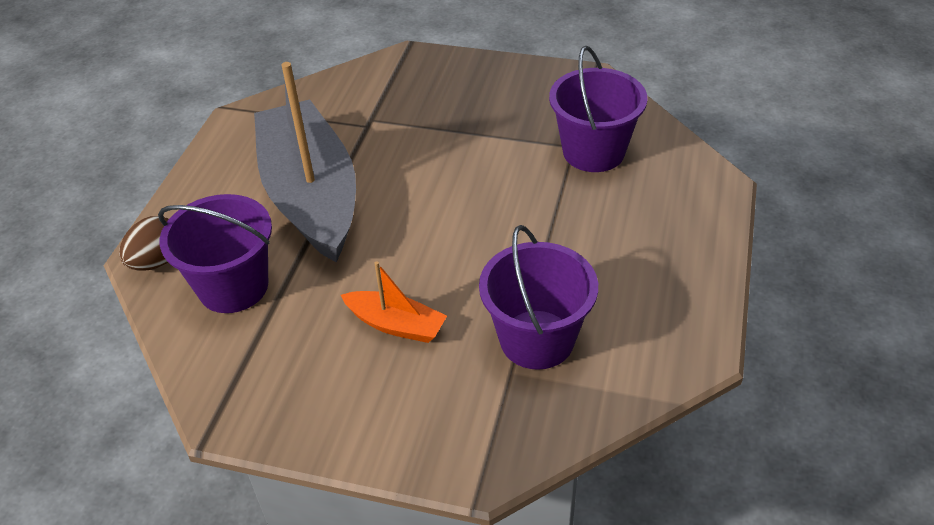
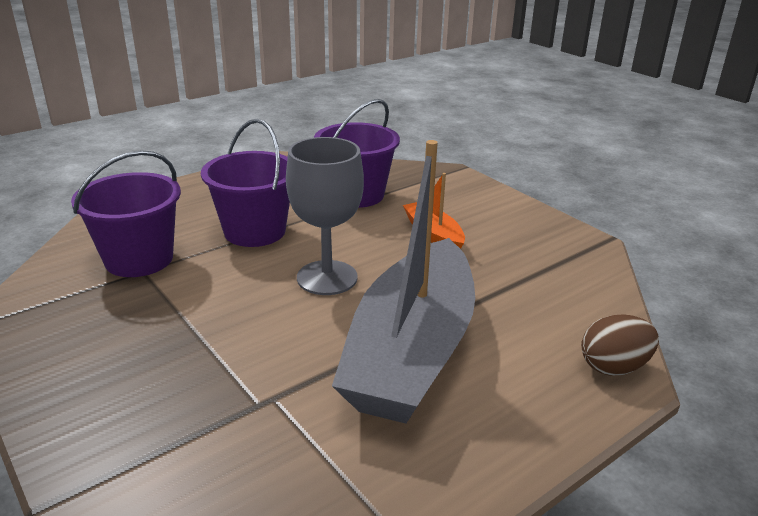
camera: 145 degrees left, 15 degrees down
purple bucket [158,194,272,313] -> purple bucket moved to [201,119,290,247]
none -> grey goblet [286,137,364,295]

